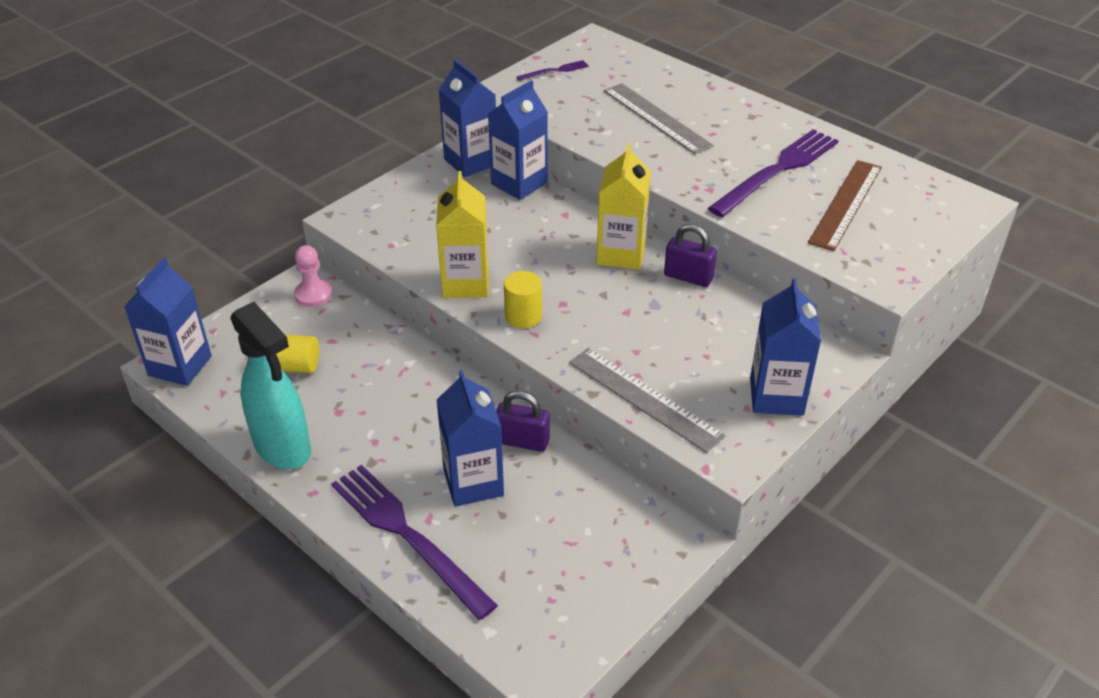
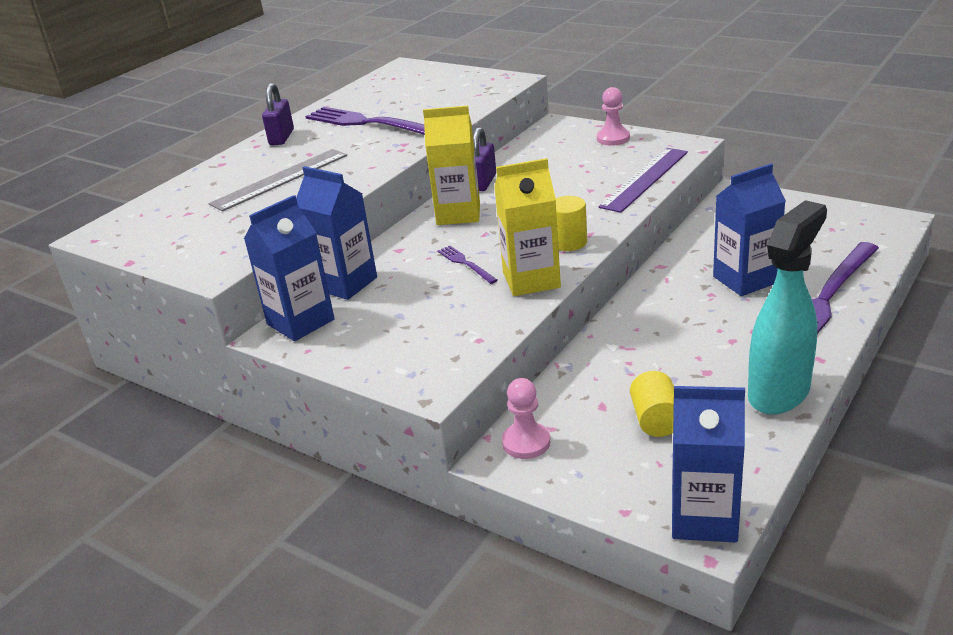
camera: 95 degrees left, 10 degrees down
purple padlock [496,390,550,452] -> purple padlock moved to [262,83,294,145]
purple fork [517,60,589,81] -> purple fork moved to [438,246,498,284]
grey ruler [569,348,726,453] -> purple ruler [599,148,688,213]
blue carton [750,278,821,416] -> pink pawn [597,87,630,146]
brown ruler [808,160,882,251] -> none

